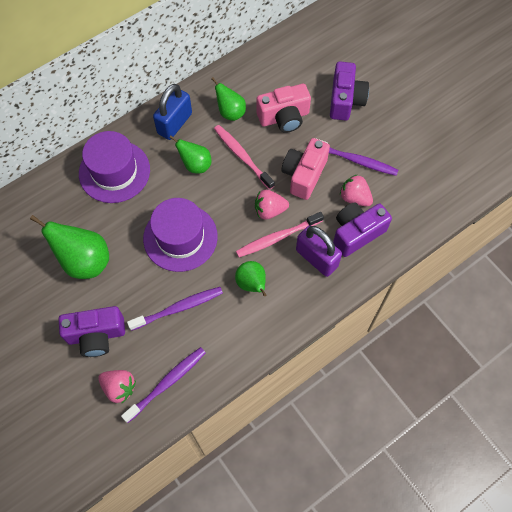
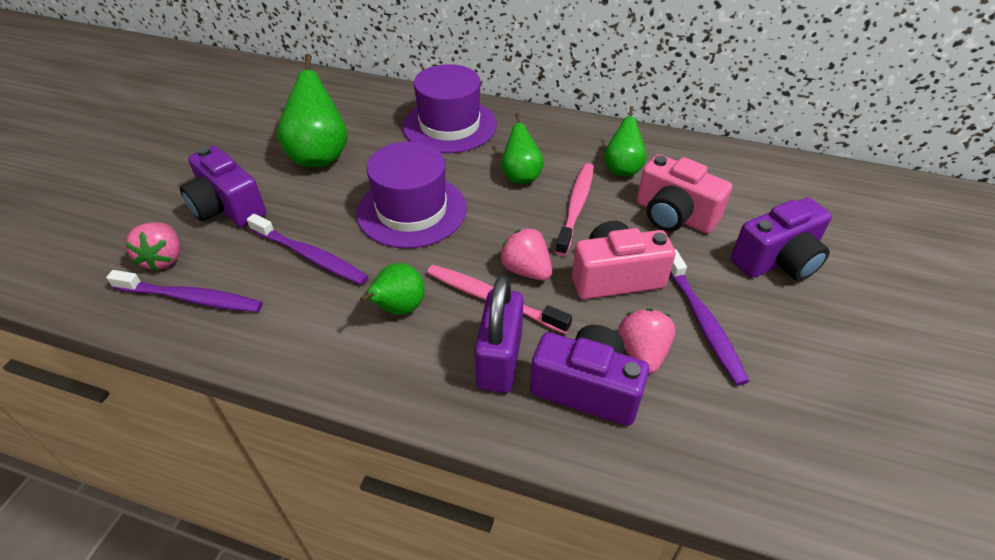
camera: 55 degrees right, 20 degrees down
blue padlock [153,84,192,140] -> none

